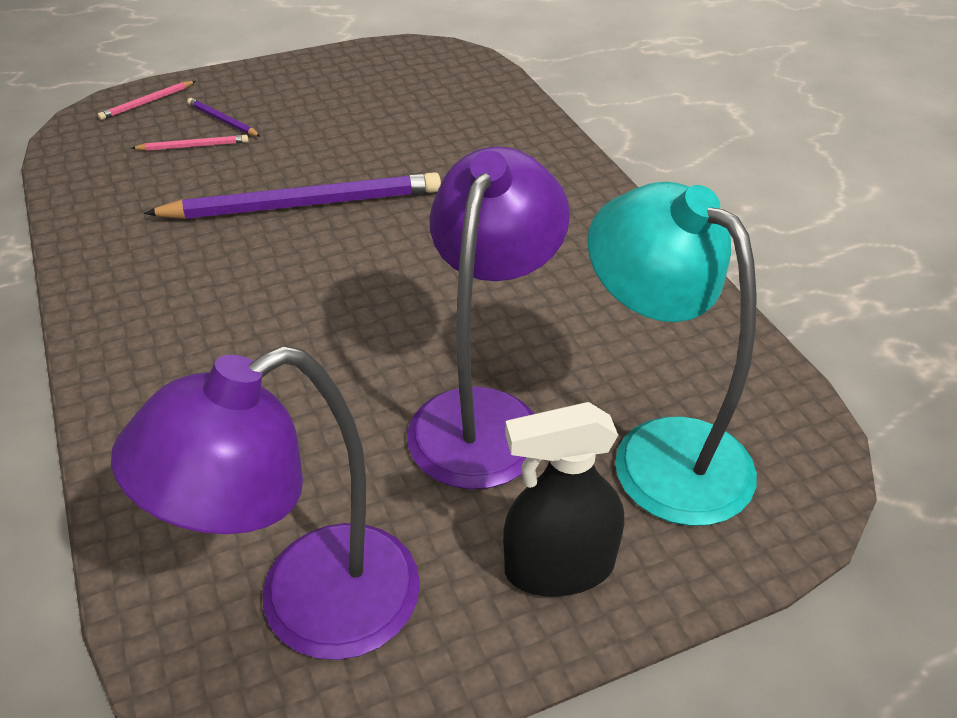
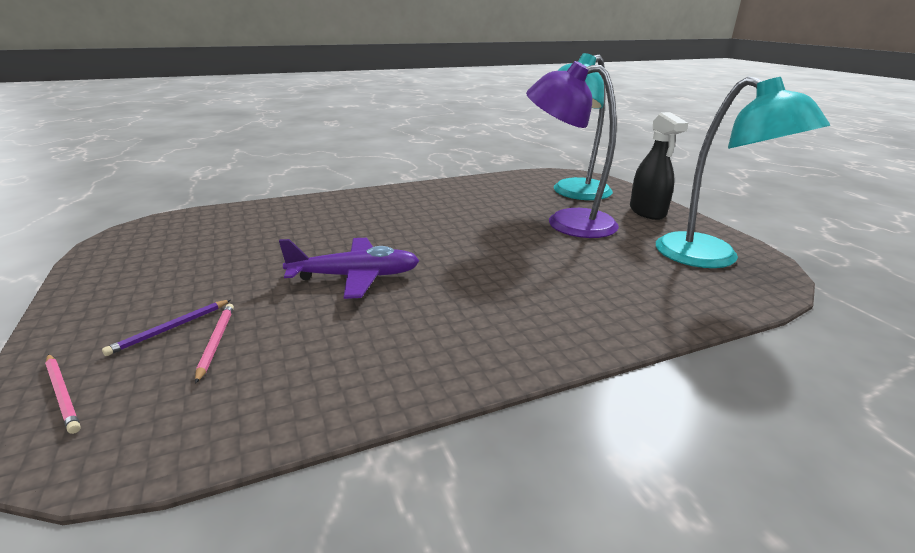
camera: 90 degrees left, 15 degrees down
purple lamp [111,346,420,660] -> turquoise lamp [656,76,830,268]
purple pencil [144,172,441,219] -> purple plane [279,238,420,299]

